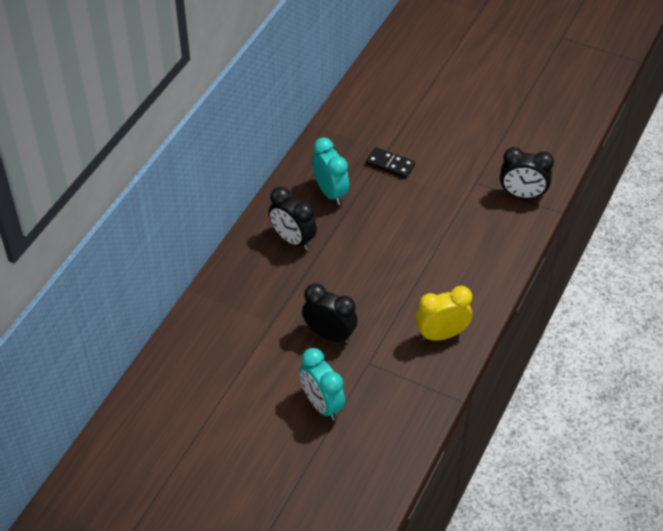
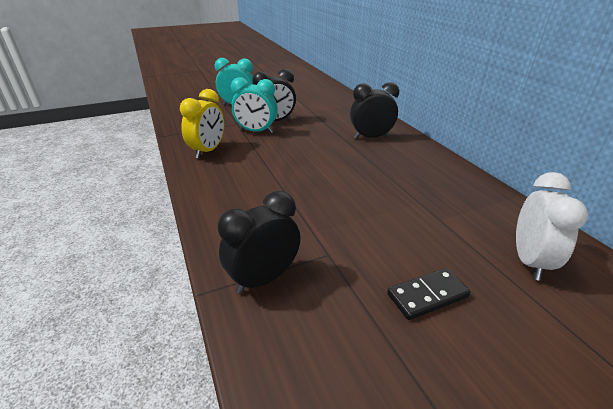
camera: 130 degrees right, 15 degrees down
turquoise clock [312,137,349,205] -> turquoise clock moved to [231,77,278,133]
black domino [366,147,415,178] -> black domino moved to [387,268,471,320]
none -> white clock [516,172,588,281]

